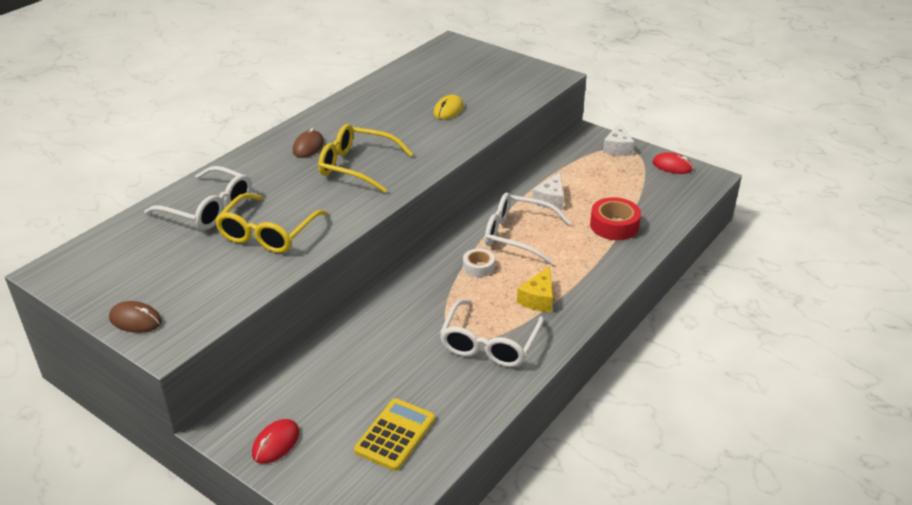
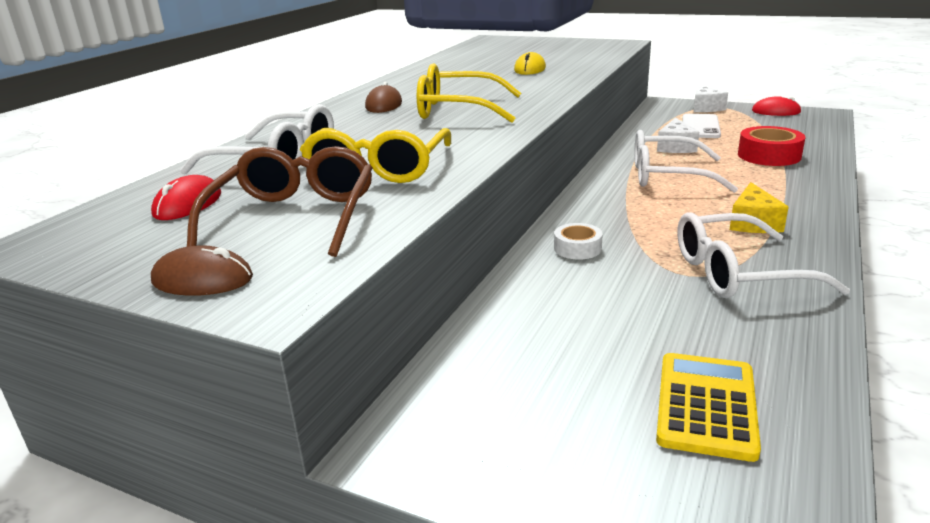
camera: 10 degrees left, 10 degrees down
red mouse [252,419,299,464] -> red mouse moved to [151,175,221,220]
white glasses [440,299,544,367] -> white glasses turned 75 degrees clockwise [677,212,850,298]
white tape [463,249,495,277] -> white tape moved to [554,223,603,260]
none -> brown glasses [187,146,373,257]
none -> white phone [682,114,721,138]

